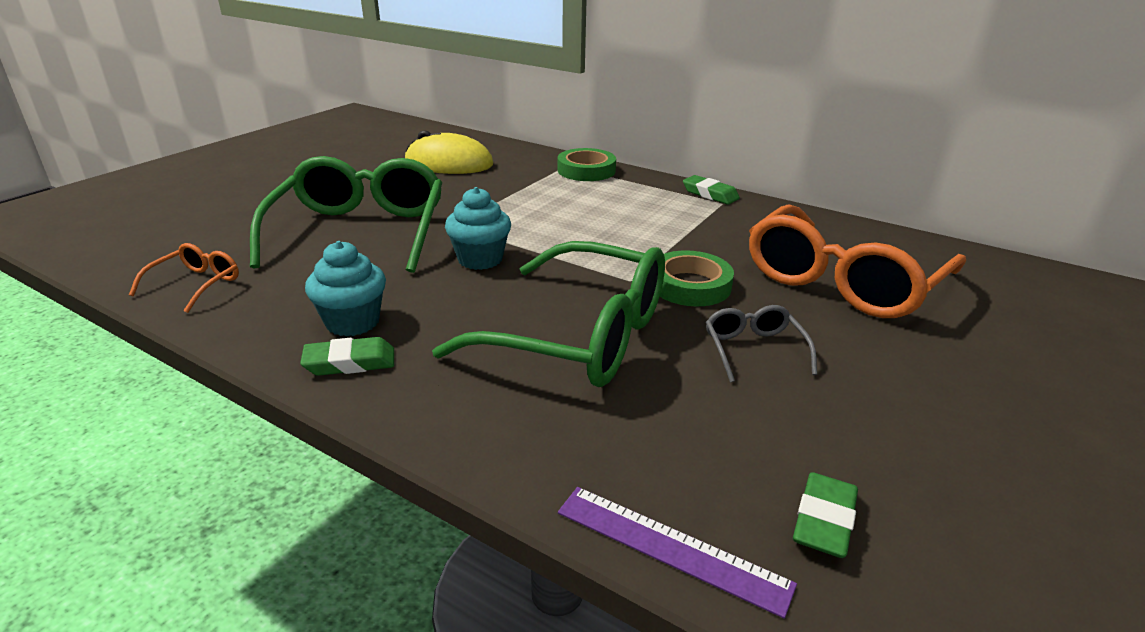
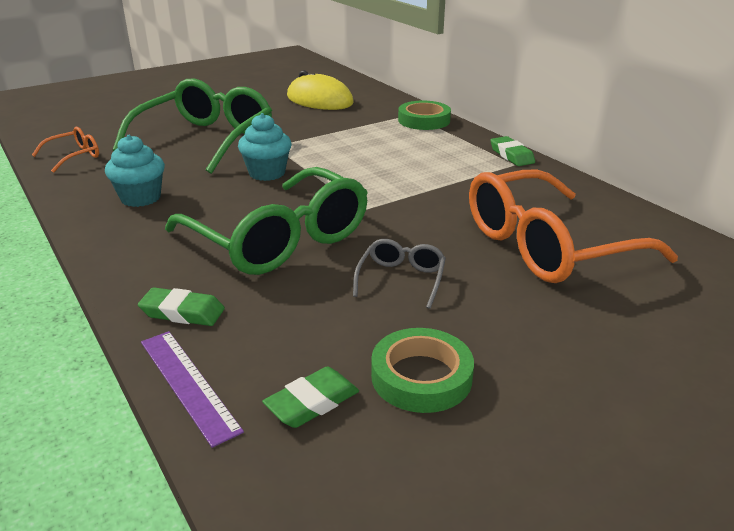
camera: 25 degrees right, 0 degrees up
green eraser [300,337,394,376] -> green eraser moved to [138,287,225,326]
green tape [660,250,734,306] -> green tape moved to [371,328,474,413]

